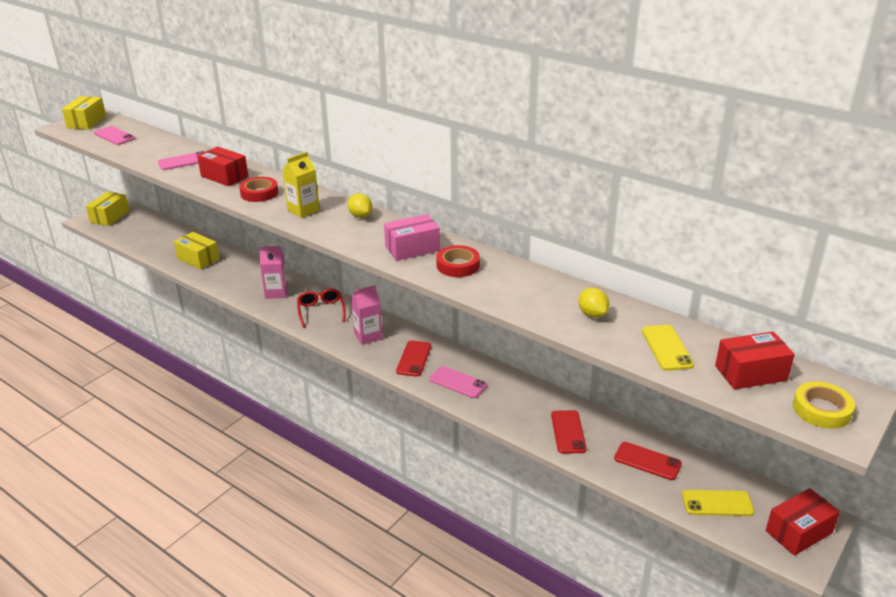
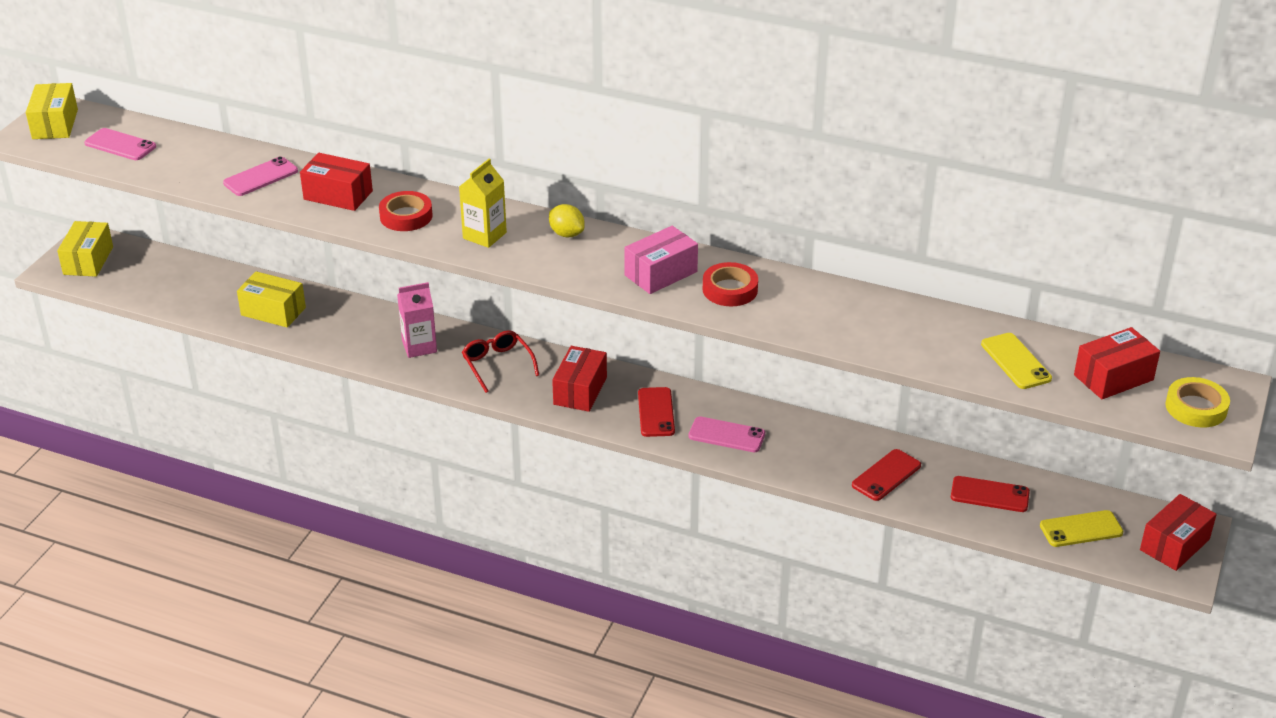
camera: 15 degrees left, 5 degrees up
pink carton [351,285,383,345] -> red box [552,346,607,412]
red phone [551,410,586,454] -> red phone turned 60 degrees clockwise [852,449,921,501]
yellow lemon [578,288,609,318] -> none

